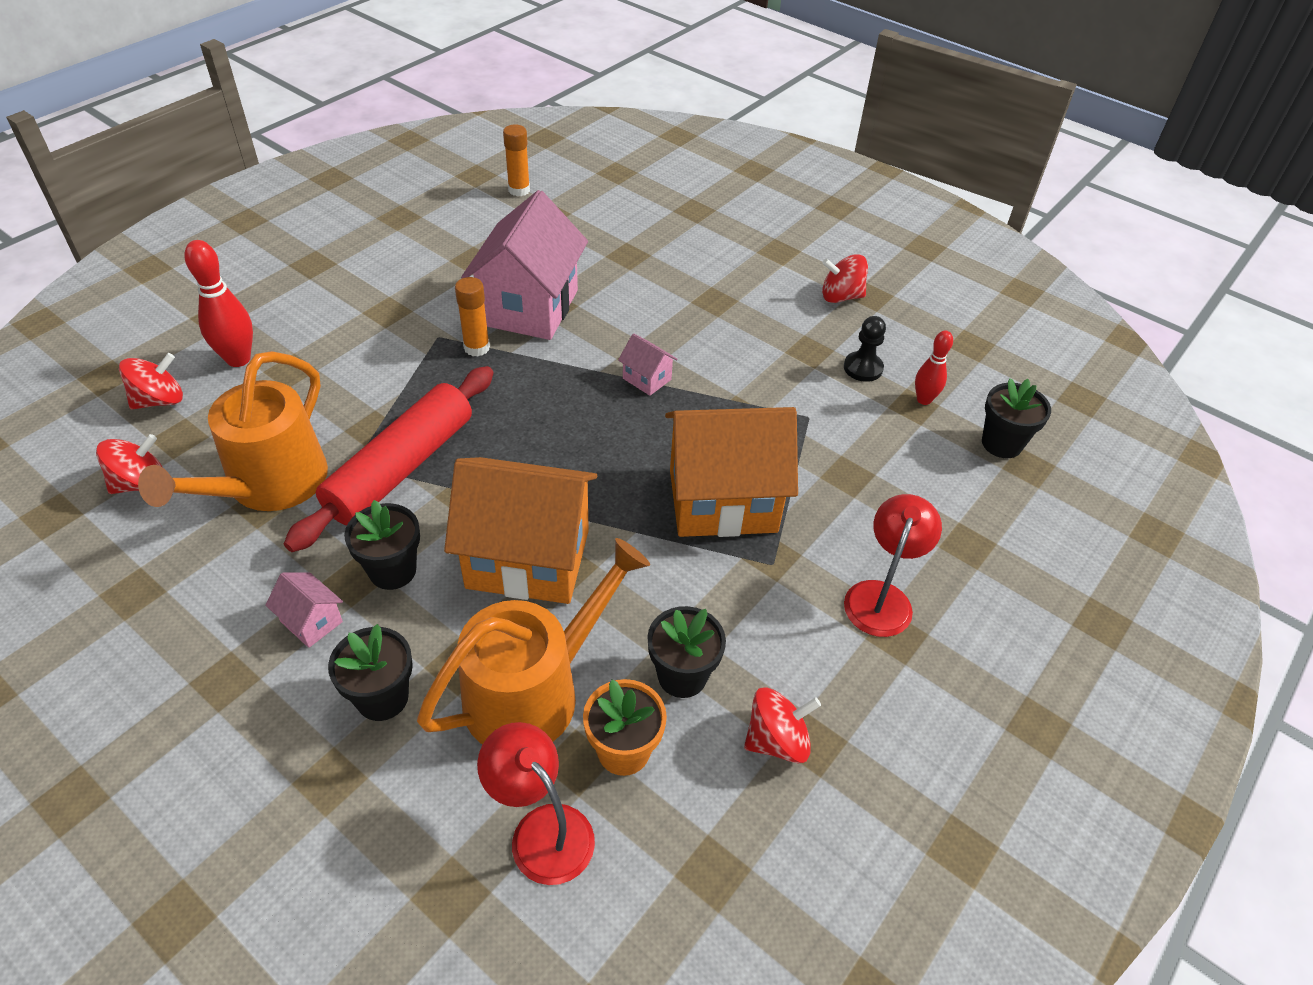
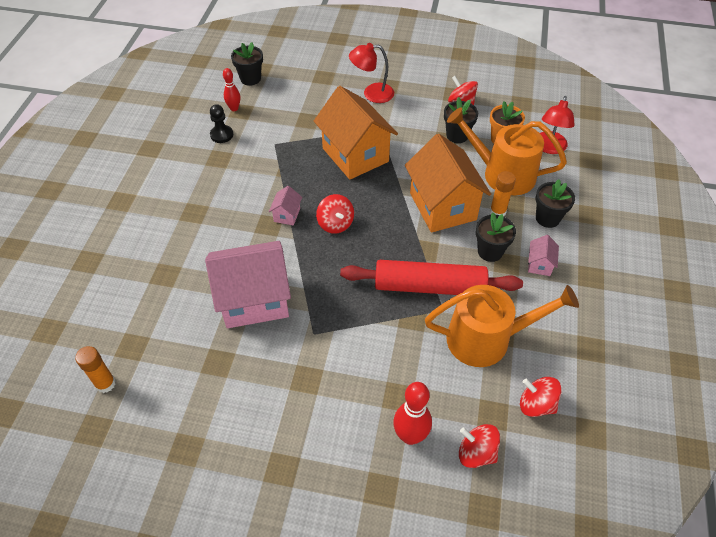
camera: 115 degrees left, 5 degrees up
orange glue stick [455,277,490,356] -> orange glue stick moved to [490,171,516,216]
red spinning top [822,254,868,303] -> red spinning top moved to [316,194,354,234]

